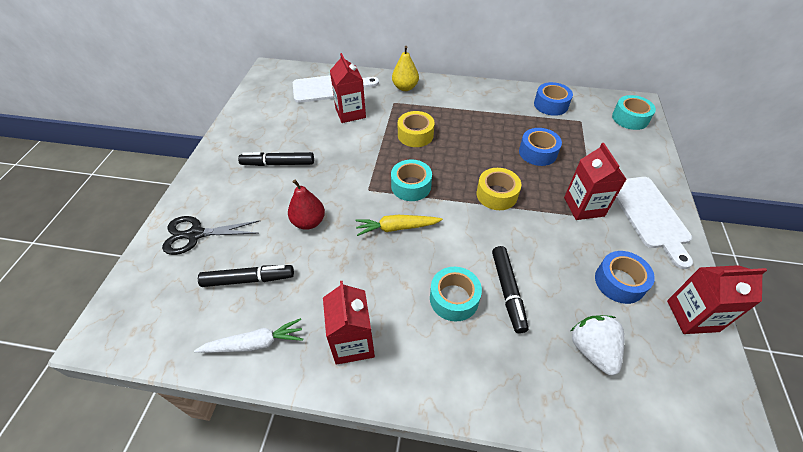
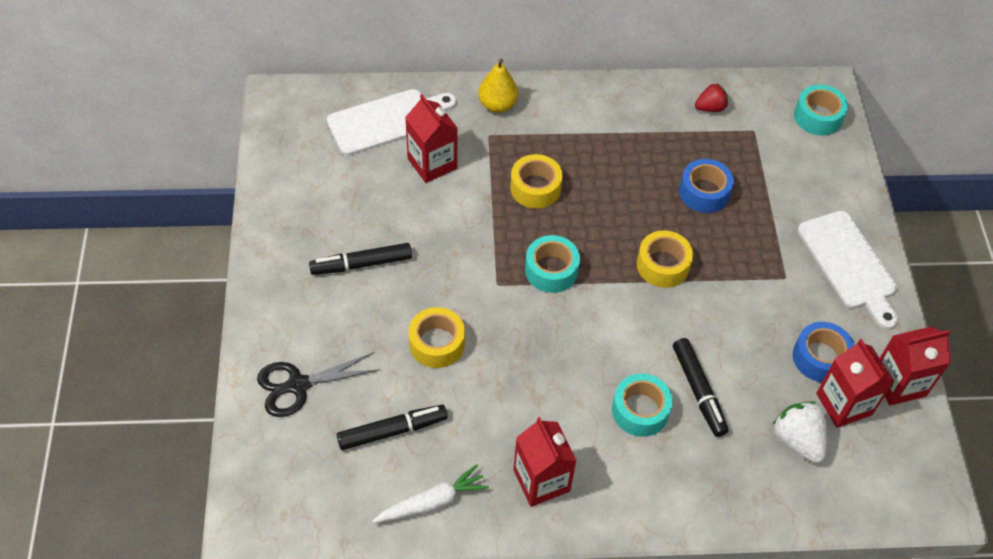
camera: 15 degrees left, 5 degrees up
red pear [288,180,325,230] -> yellow tape [408,307,465,368]
yellow carrot [355,215,443,236] -> none
blue tape [534,82,573,116] -> red strawberry [695,84,728,112]
red carton [564,143,627,220] -> red carton moved to [816,339,894,428]

